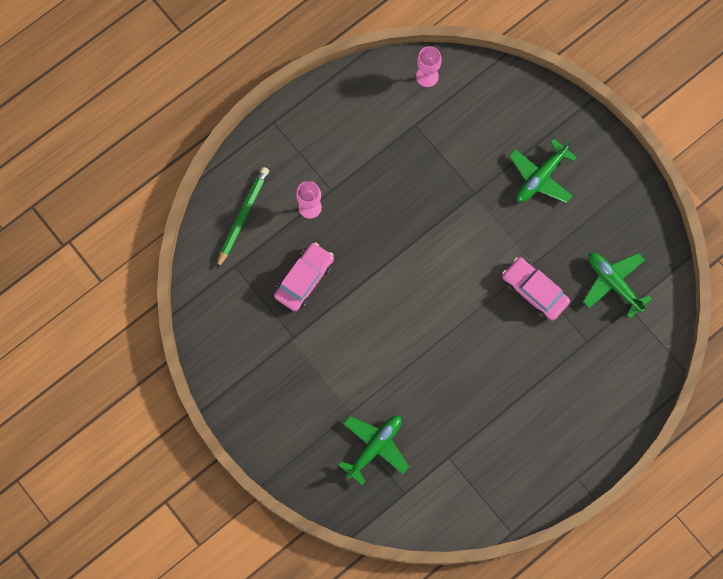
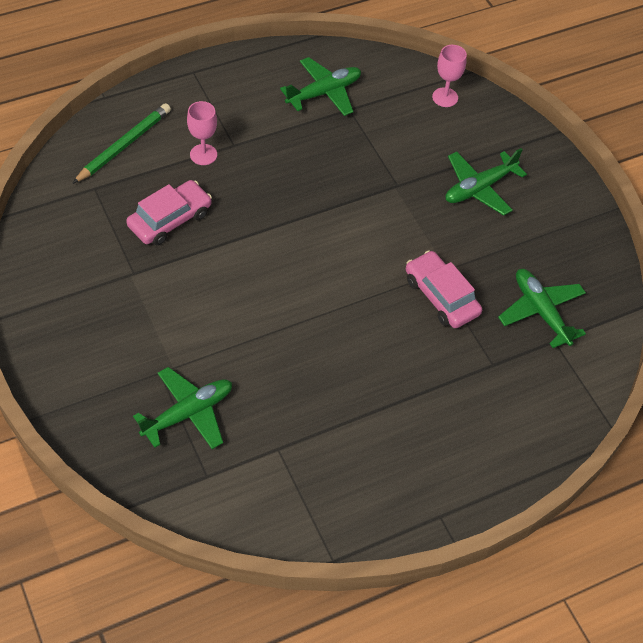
camera: 10 degrees right, 20 degrees down
pink goblet [416,46,442,87] -> pink goblet moved to [432,45,467,107]
none -> green plane [280,57,361,116]

